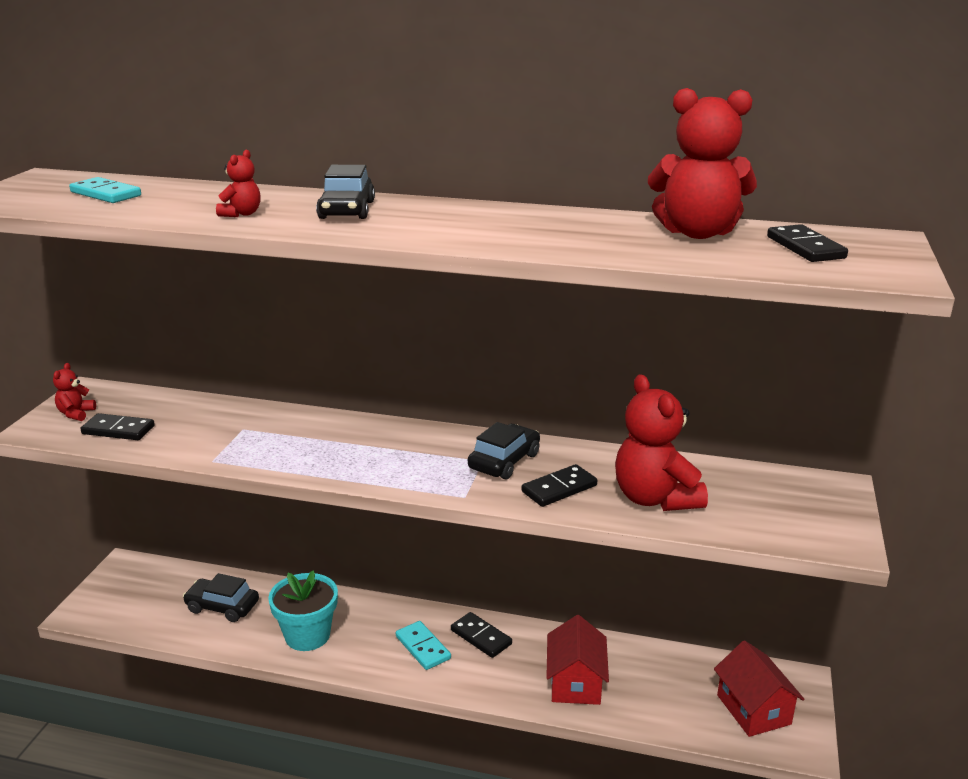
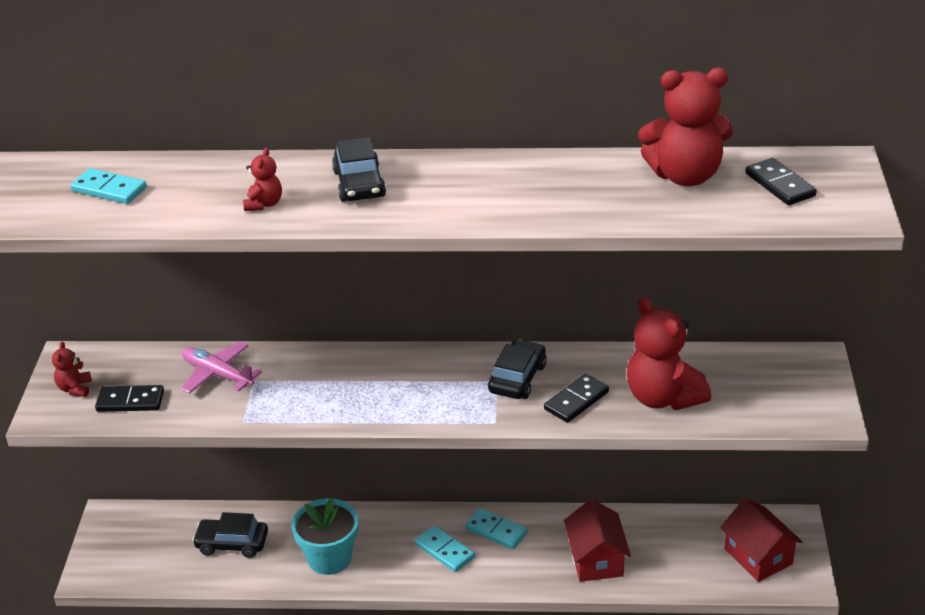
camera: 10 degrees left, 10 degrees up
black domino [451,612,512,658] -> turquoise domino [465,508,528,549]
none -> pink plane [181,342,262,394]

